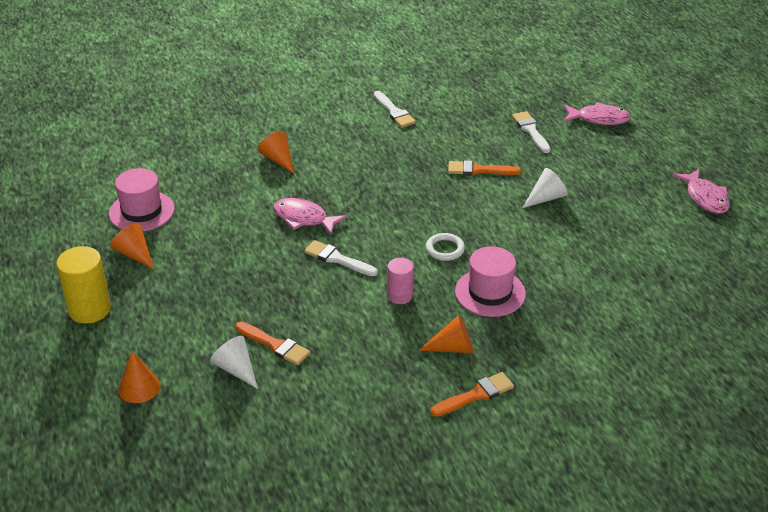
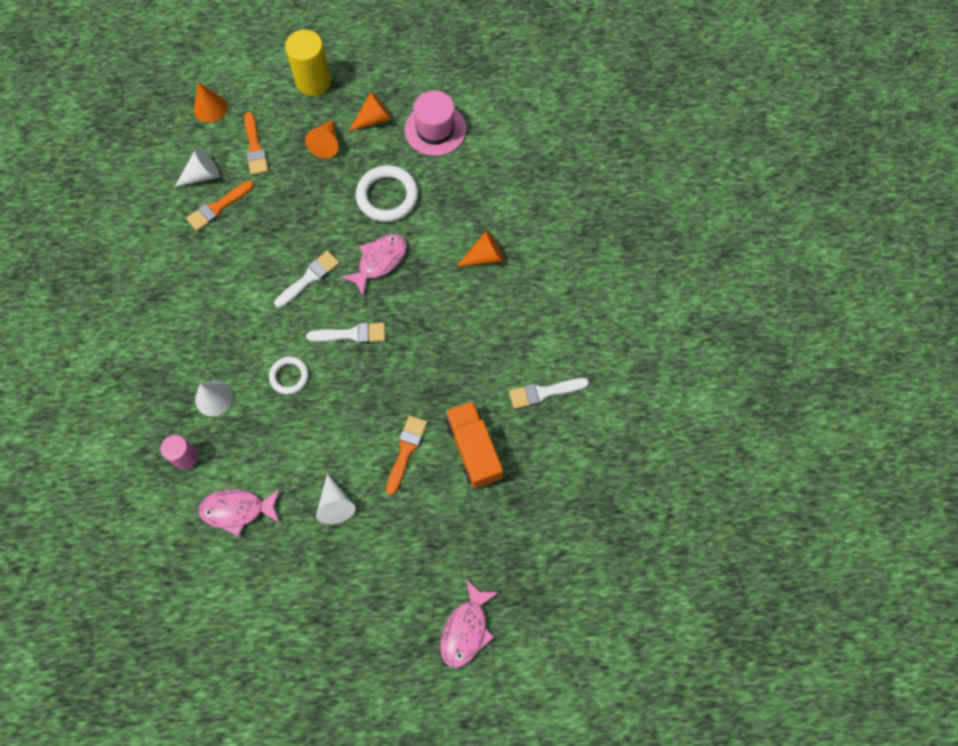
camera: 105 degrees right, 30 degrees up
pink cylinder [387,258,414,304] -> pink cylinder moved to [160,435,199,470]
orange cone [419,315,473,353] -> orange cone moved to [305,120,339,158]
orange brush [430,372,514,417] -> orange brush moved to [244,112,269,175]
pink hat [455,246,526,317] -> white cone [195,381,233,416]
white brush [512,111,551,153] -> white brush moved to [306,323,385,343]
pink fish [672,168,730,214] -> pink fish moved to [198,489,281,537]
none -> white ring [356,165,418,222]
none -> orange truck [445,401,503,489]

